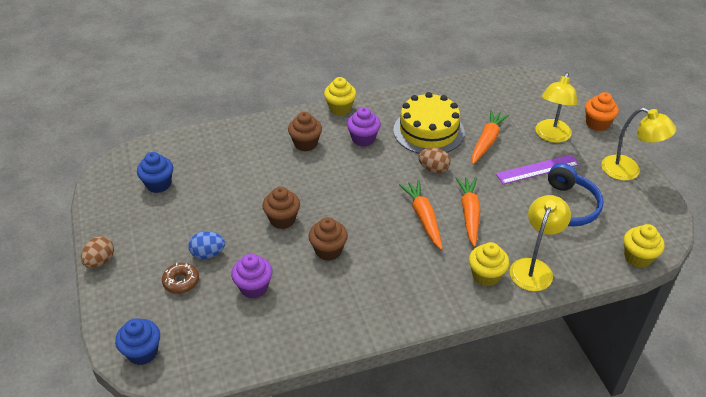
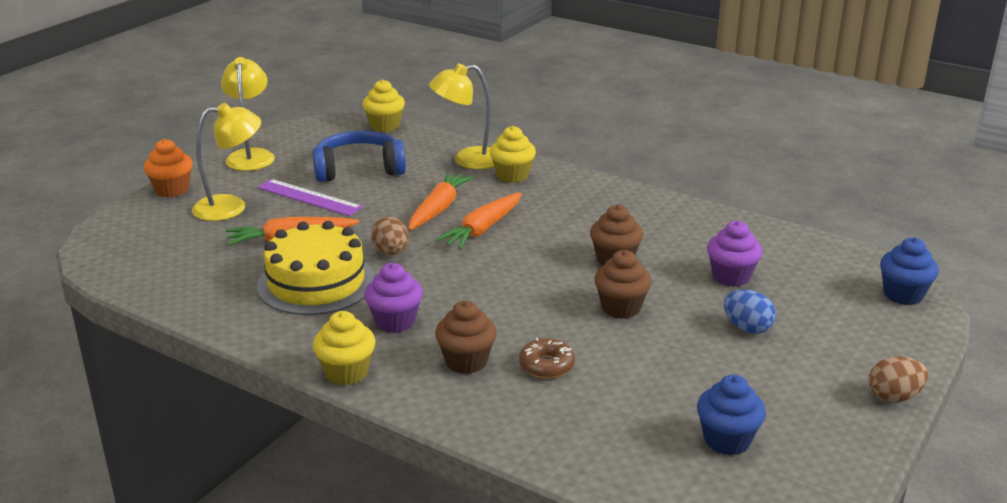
camera: 130 degrees left, 15 degrees down
brown donut [162,263,199,294] -> brown donut moved to [519,338,575,378]
orange carrot [456,177,480,247] -> orange carrot turned 150 degrees clockwise [408,172,474,230]

